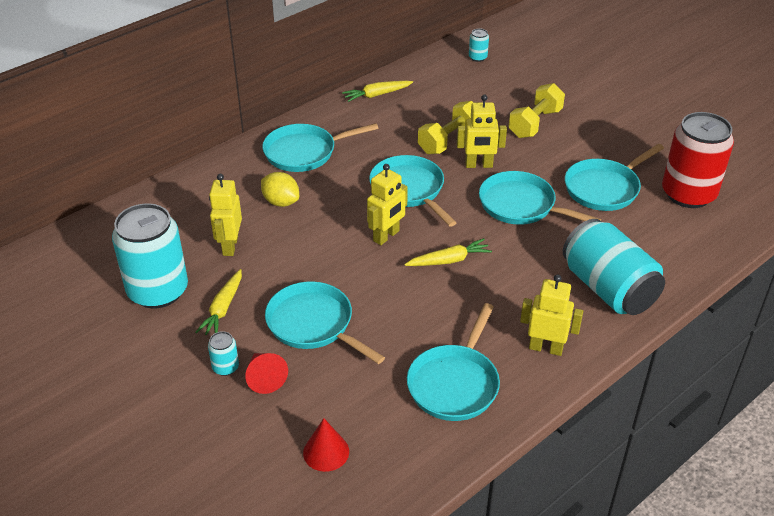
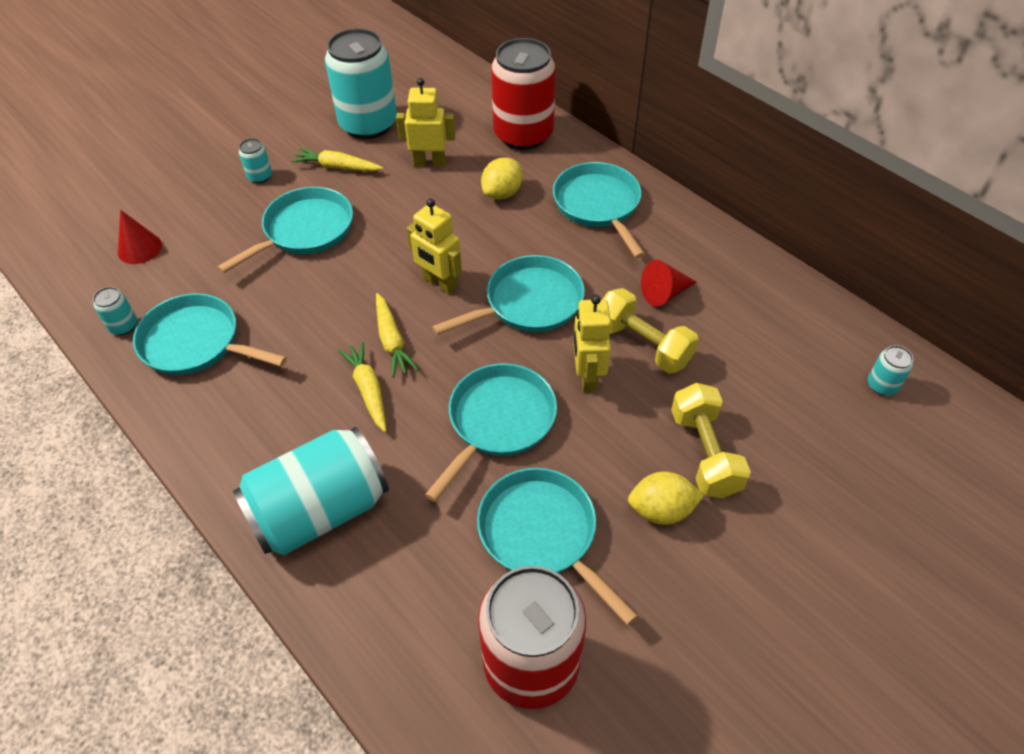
camera: 90 degrees right, 10 degrees up
red cone [245,353,288,394] -> red cone moved to [641,260,697,307]
yellow carrot [342,81,413,102] -> yellow carrot moved to [338,341,386,432]
yellow dumbbell [509,83,565,138] -> yellow dumbbell turned 45 degrees clockwise [671,383,751,498]
yellow robot [520,275,583,356] -> none
none -> turquoise can [93,287,137,335]
none -> red can [491,38,556,150]
none -> yellow lemon [628,472,704,525]

